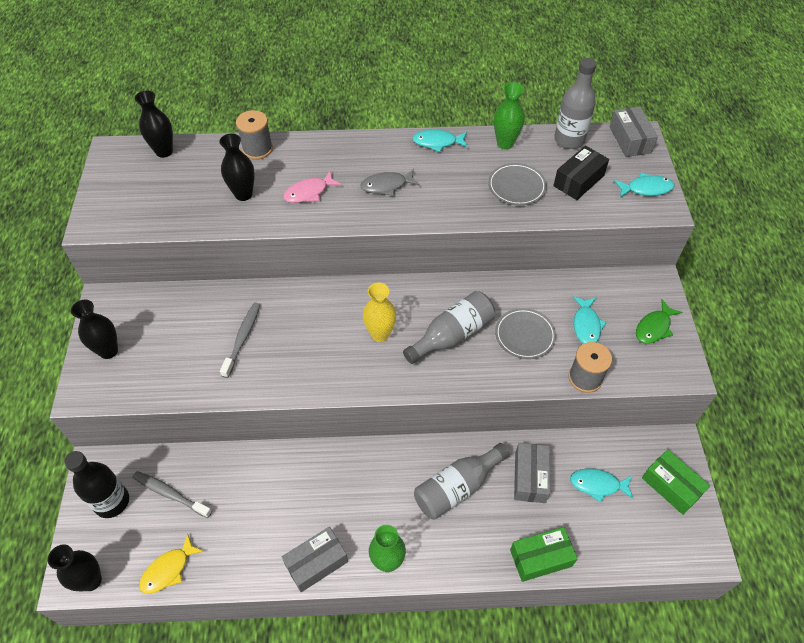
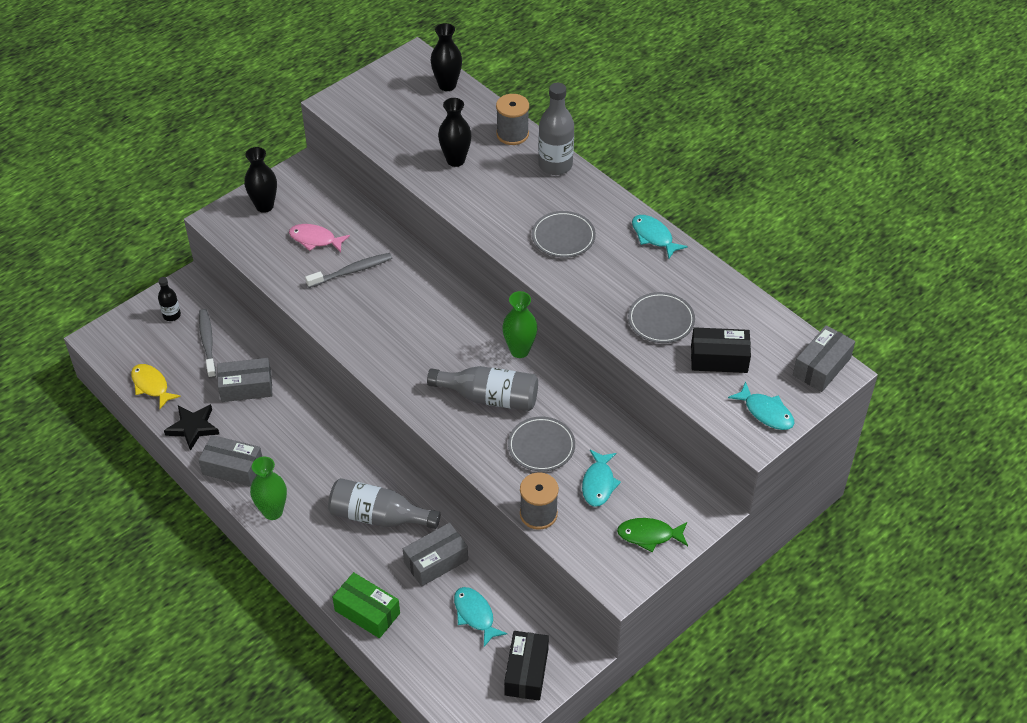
camera: 50 degrees right, 5 degrees down
black vase [48,544,102,591] -> none
black bottle [64,451,129,518] -> black bottle [158,277,181,321], size x0.54
yellow fish [139,534,204,594] -> yellow fish turned 45 degrees clockwise [131,364,181,409]
pink fish [283,171,342,203] -> pink fish moved to [289,224,350,252]
grey fish [360,169,420,196] -> grey plate [532,211,596,258]
yellow vase [363,283,396,342] -> none
green vase [494,82,525,149] -> green vase moved to [502,291,538,358]
grey bottle [554,58,596,149] -> grey bottle moved to [538,83,574,175]
turquoise fish [573,296,606,344] -> turquoise fish turned 45 degrees counterclockwise [582,450,621,507]
green box [642,450,710,515] -> black box [504,631,549,700]
none -> black star [164,404,219,451]
none -> grey box [217,358,273,402]

